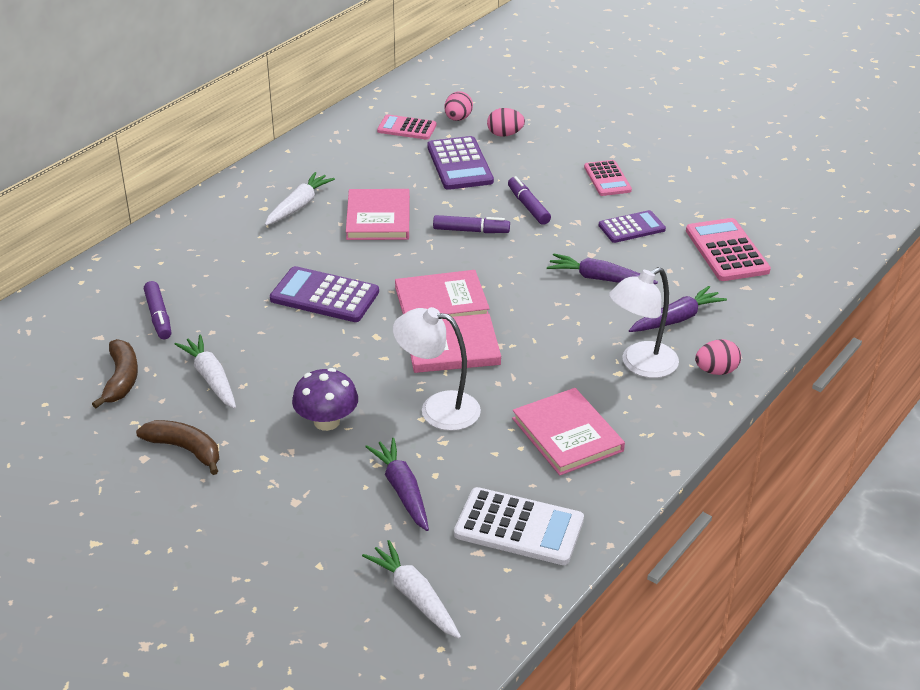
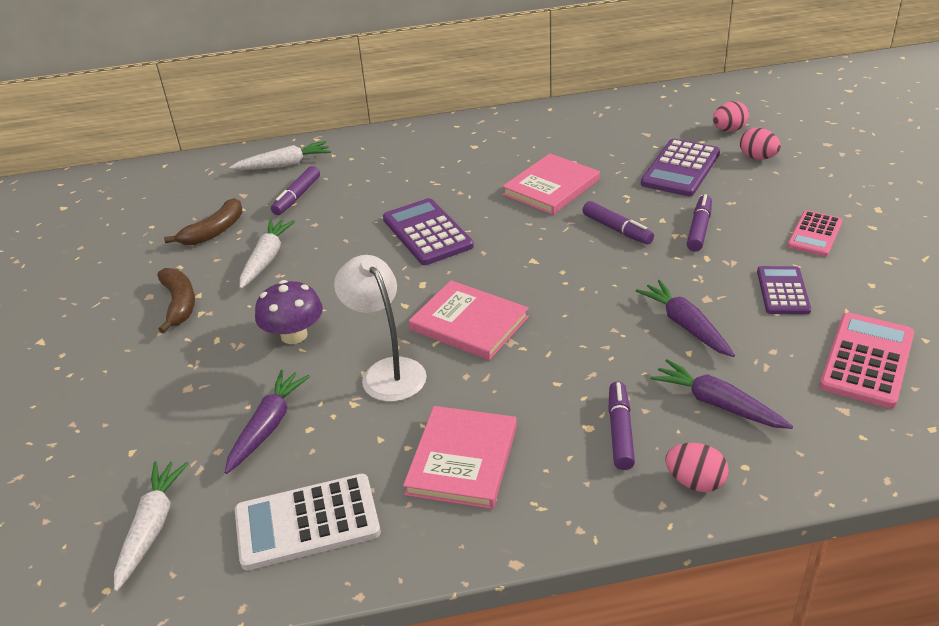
camera: 45 degrees right, 0 degrees up
white carrot [265,172,335,226] -> white carrot moved to [229,141,331,170]
pink calculator [377,114,436,140] -> none
pink book [395,270,490,317] -> none
white calculator [454,487,584,565] -> white calculator turned 105 degrees clockwise [235,474,381,571]
purple calculator [598,210,666,243] -> purple calculator turned 105 degrees counterclockwise [757,266,811,314]
white lamp [609,267,679,378] -> purple marker [608,381,635,470]
purple carrot [629,286,727,332] -> purple carrot turned 150 degrees counterclockwise [650,359,793,429]

